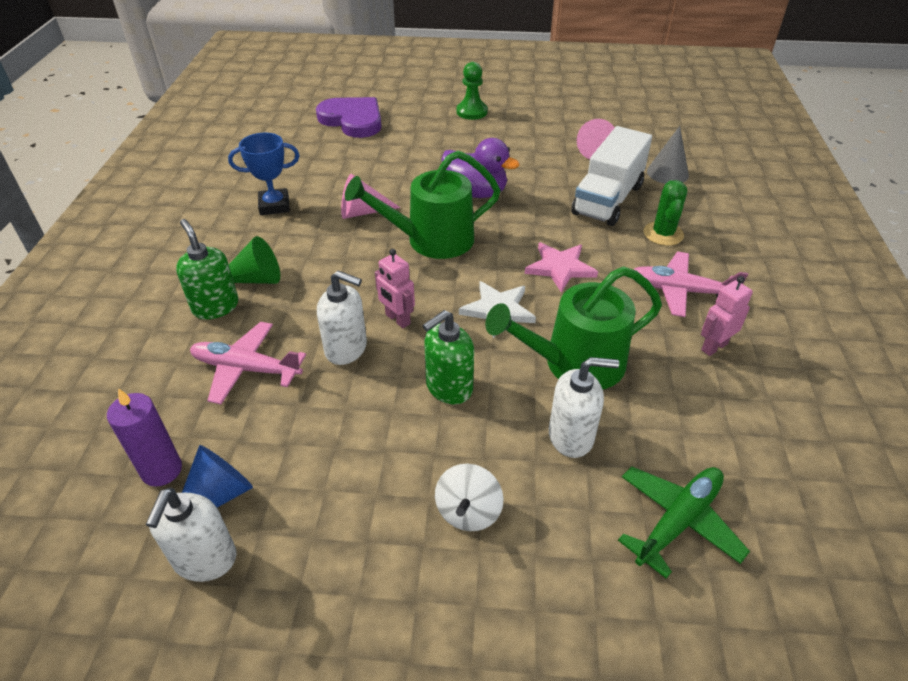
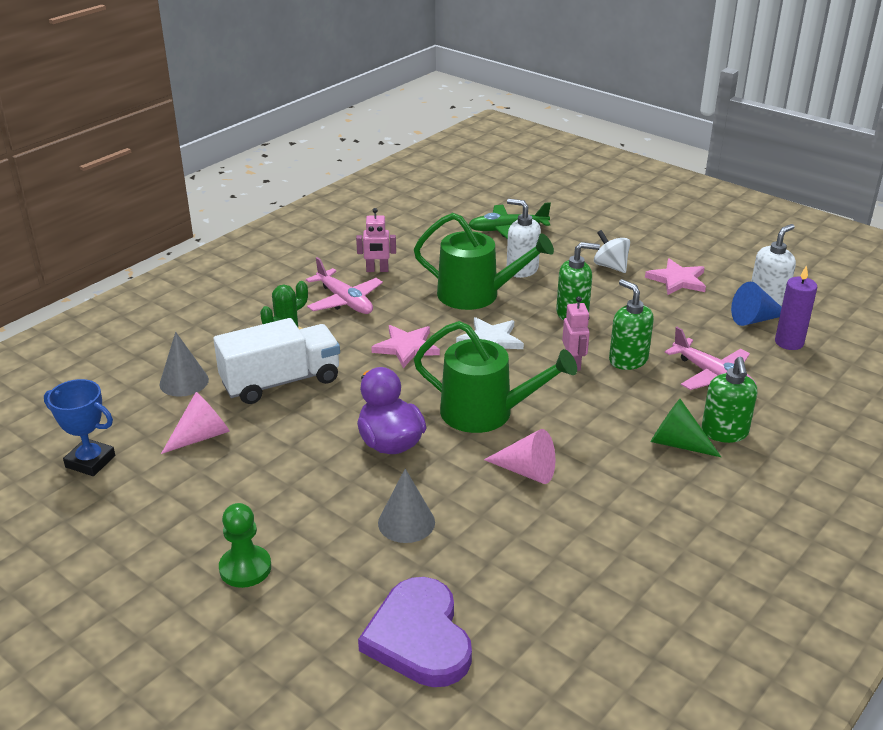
camera: 145 degrees left, 10 degrees down
blue trophy [228,132,300,215] -> blue trophy moved to [44,379,115,476]
white soap dispenser [317,270,367,365] -> green soap dispenser [609,279,654,370]
white spinning top [435,464,504,531] -> white spinning top turned 90 degrees counterclockwise [594,230,630,273]
none -> grey cone [378,469,435,543]
none -> pink star [645,258,706,295]

